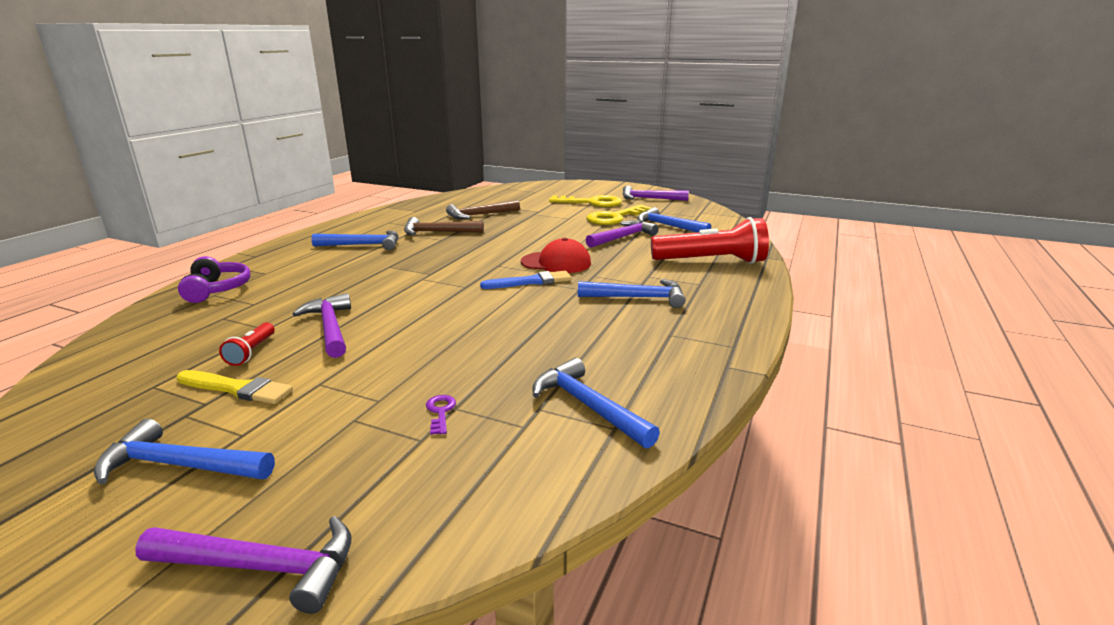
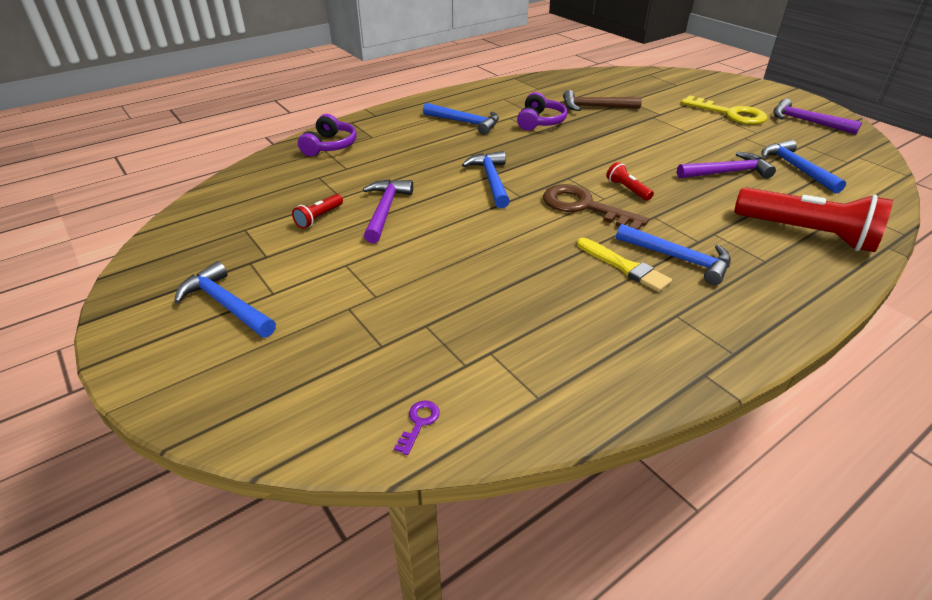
camera: 30 degrees right, 15 degrees up
purple hammer [135,516,352,614] -> none
yellow brush [176,370,293,404] -> yellow brush moved to [577,238,672,292]
brown hammer [404,217,484,235] -> purple headphones [517,92,567,131]
purple key [426,395,456,435] -> purple key moved to [394,400,440,455]
blue brush [480,271,572,289] -> brown key [543,184,649,230]
red cap [521,238,591,273] -> red flashlight [606,162,654,201]
blue hammer [532,358,660,449] -> blue hammer moved to [462,151,510,208]
yellow key [586,204,651,225] -> none

